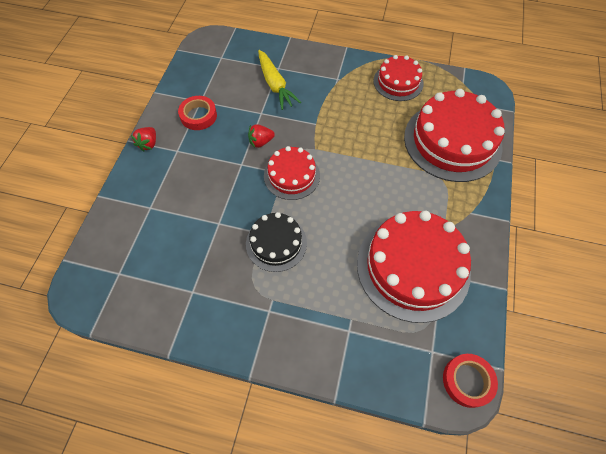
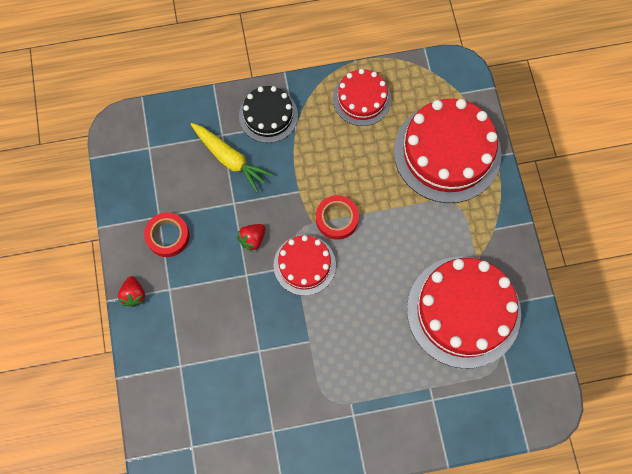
camera: 25 degrees left, 10 degrees up
black cake [246,212,307,272] -> black cake moved to [239,86,298,143]
red tape [443,354,498,408] -> red tape moved to [316,195,359,240]

